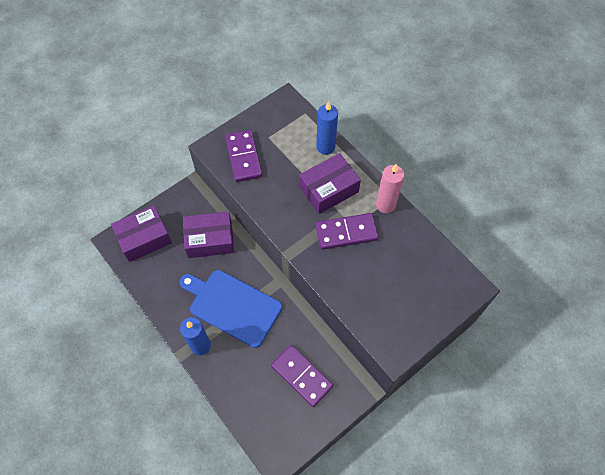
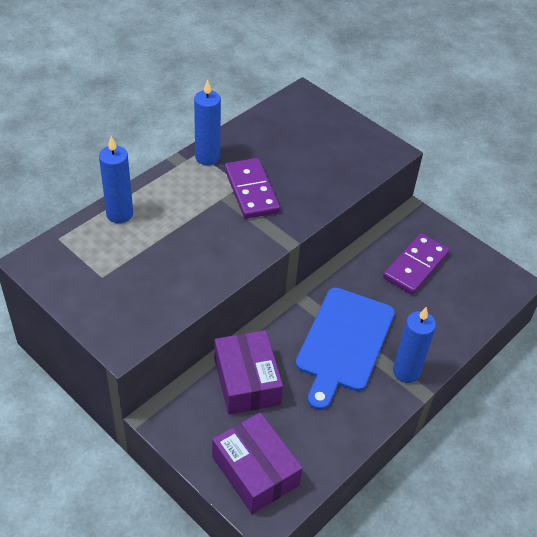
camera: 100 degrees left, 15 degrees down
purple domino [225,130,262,182] -> none
purple box [299,153,361,214] -> none
pink candle [376,164,404,213] -> blue candle [194,79,221,165]

